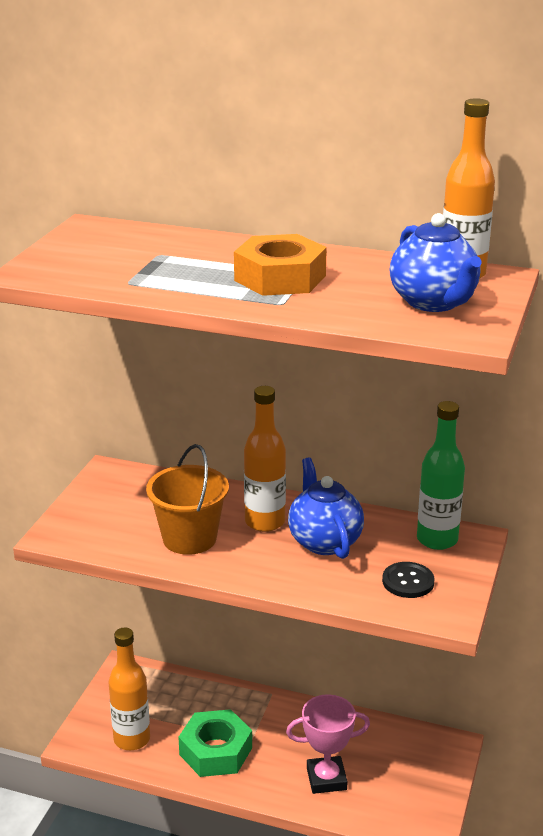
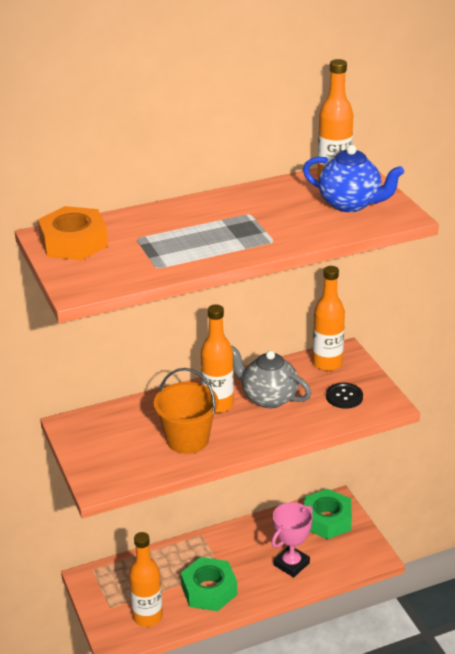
camera: 40 degrees left, 5 degrees up
orange nut [234,234,327,296] -> orange nut moved to [38,206,108,260]
blue teapot [288,458,364,559] -> grey teapot [231,345,311,408]
green bottle [417,401,465,550] -> orange bottle [313,266,345,371]
none -> green nut [304,489,352,539]

